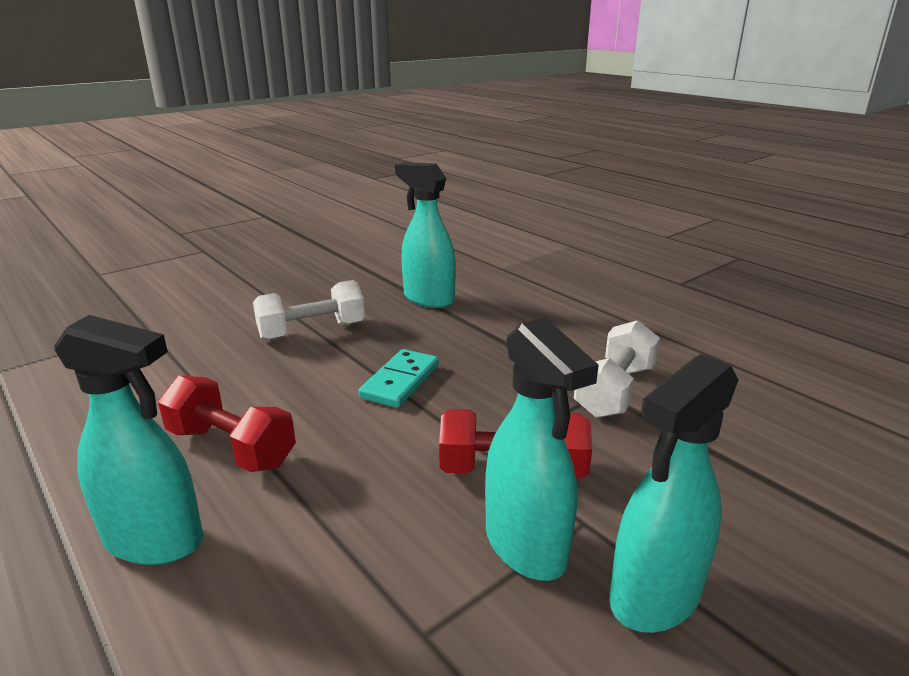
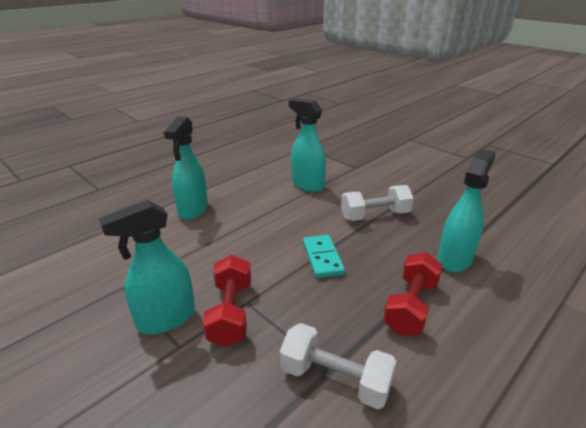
camera: 85 degrees right, 5 degrees up
red dumbbell [158,376,296,472] -> red dumbbell moved to [383,252,443,335]
white dumbbell [253,280,365,341] -> white dumbbell turned 75 degrees counterclockwise [341,185,414,221]
turquoise domino [358,349,439,408] -> turquoise domino turned 60 degrees clockwise [303,235,345,278]
turquoise spray bottle [609,354,738,633] -> turquoise spray bottle moved to [289,98,326,192]

